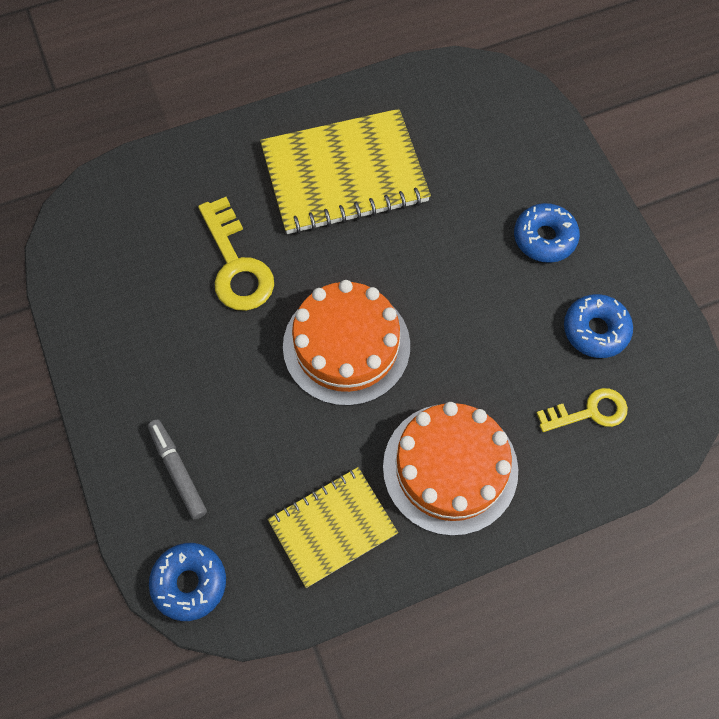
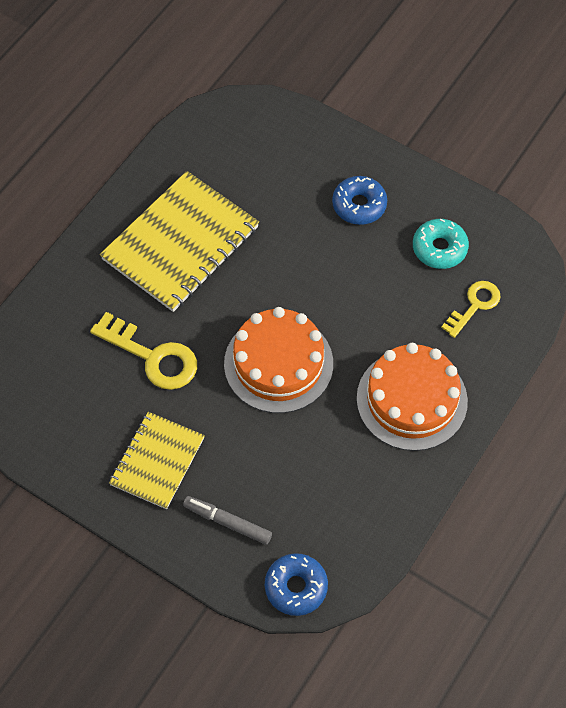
camera: 35 degrees left, 5 degrees down
yellow notebook [268,467,398,588] -> yellow notebook moved to [109,412,205,509]
blue donut [564,294,633,358] -> turquoise donut [413,219,469,269]

